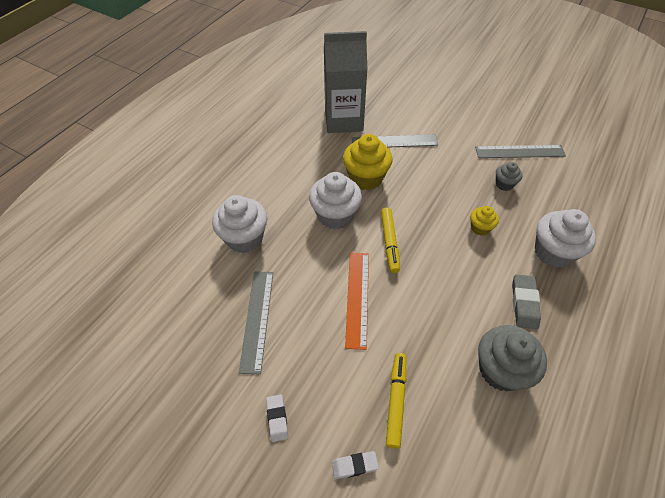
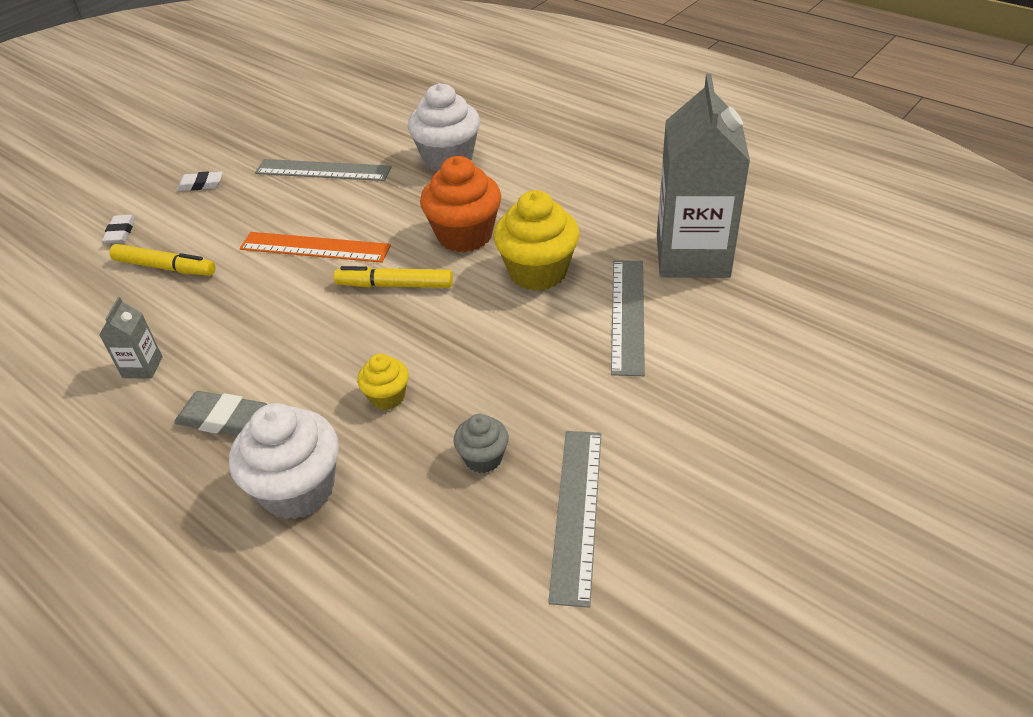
camera: 100 degrees right, 10 degrees down
white cupcake [309,172,362,229] -> orange cupcake [420,156,501,252]
grey cupcake [478,325,547,392] -> grey carton [99,297,162,379]

